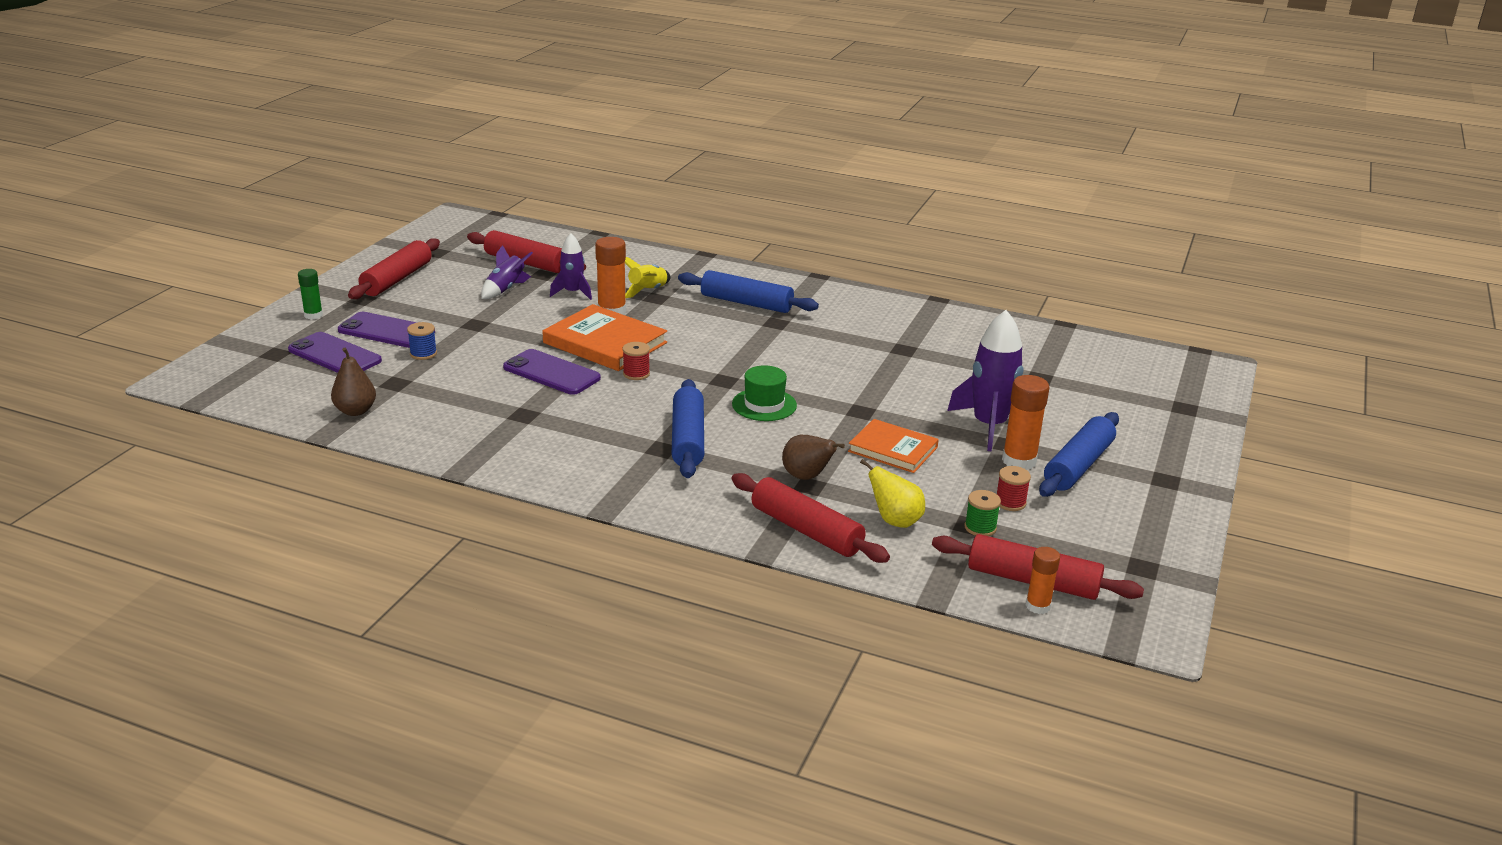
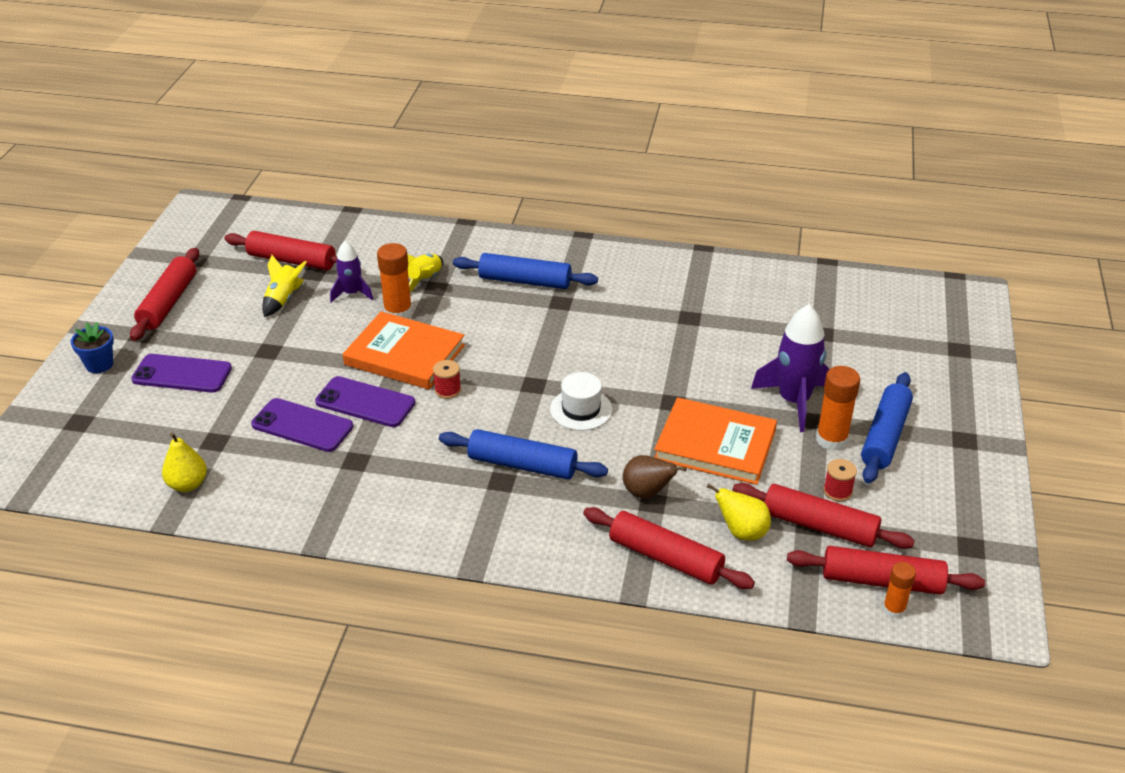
camera: 10 degrees left, 10 degrees up
purple phone [288,332,382,373] -> purple phone moved to [251,398,353,452]
green glue stick [298,269,323,319] -> blue flower pot [71,322,114,373]
brown pear [331,347,376,416] -> yellow pear [162,432,207,492]
blue spool [407,322,437,360] -> none
purple rocket [481,245,533,299] -> yellow rocket [262,255,307,317]
blue rolling pin [672,379,704,478] -> blue rolling pin turned 60 degrees counterclockwise [439,429,608,480]
green hat [732,365,797,421] -> white hat [550,372,612,431]
orange book [848,419,939,473] -> orange book [654,397,777,485], size x1.53
green spool [965,490,1001,536] -> red rolling pin [733,483,915,549]

